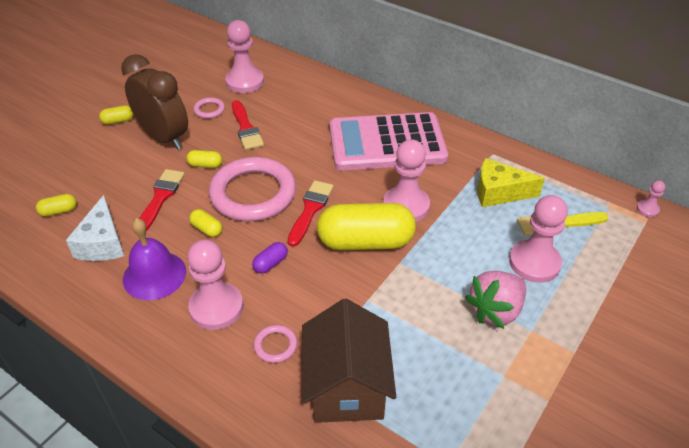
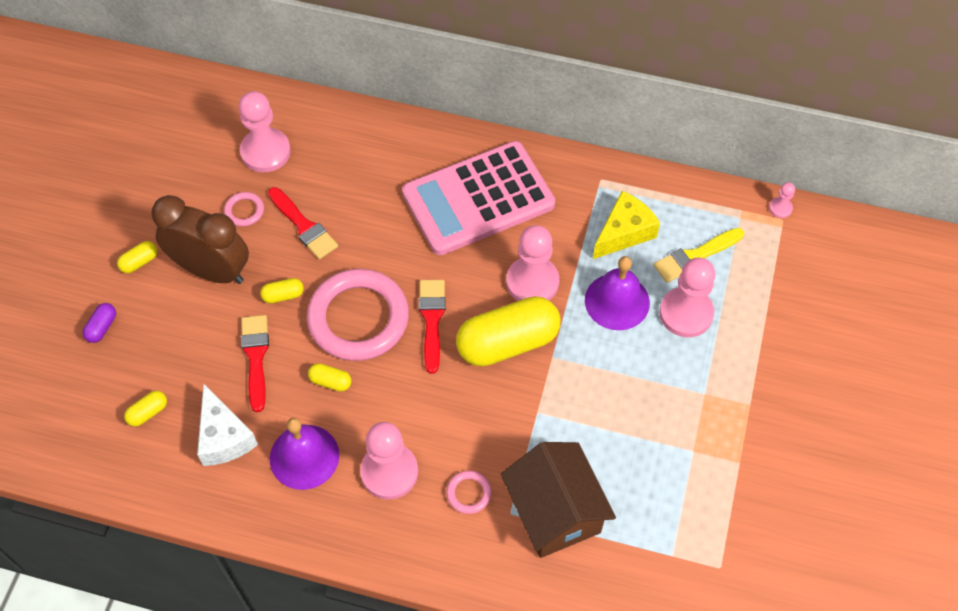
camera: 20 degrees left, 15 degrees up
purple capsule [252,242,288,274] -> purple capsule moved to [83,303,116,343]
pink strawberry [465,271,526,329] -> none
yellow cheese [478,158,545,207] -> yellow cheese turned 150 degrees clockwise [593,191,660,259]
none -> purple bell [585,256,650,330]

